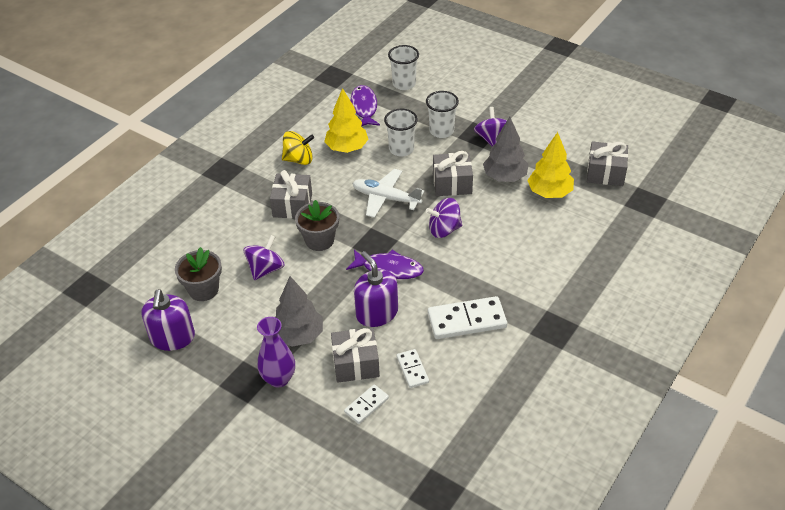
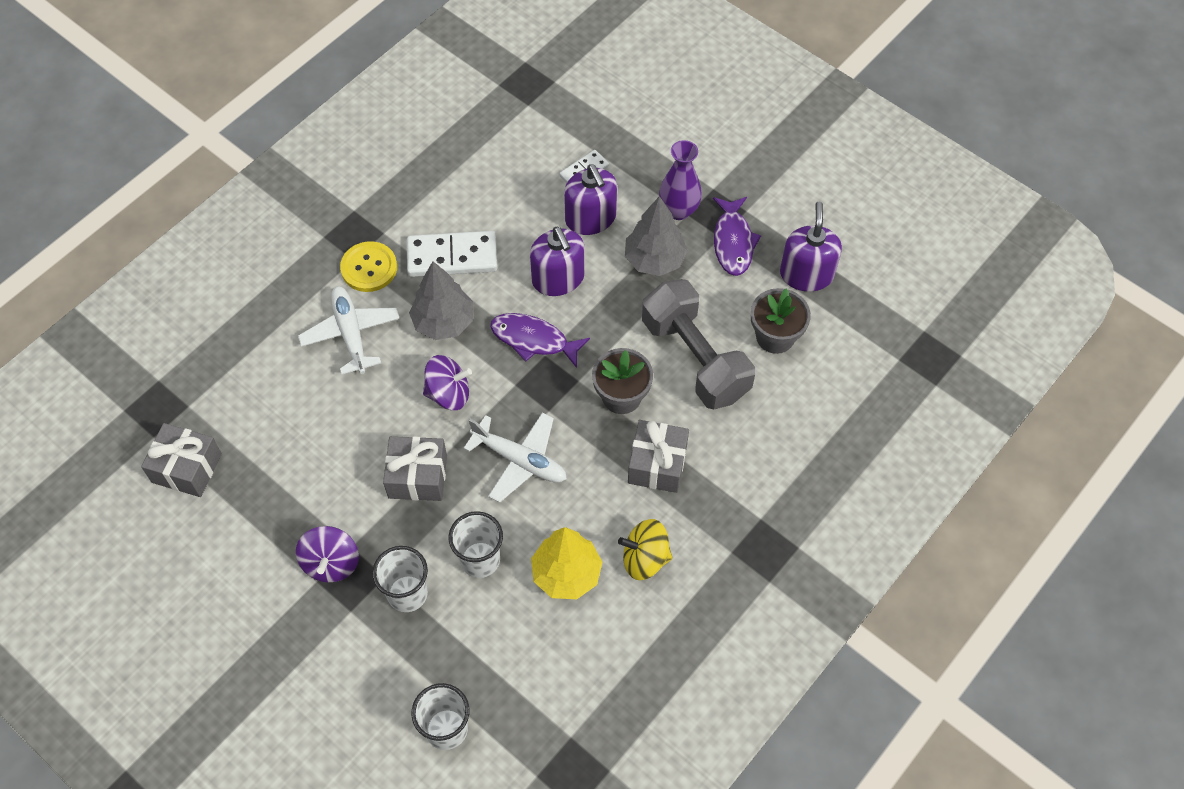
camera: 175 degrees left, 15 degrees up
purple spinning top [244,235,285,280] -> grey dumbbell [642,279,755,409]
grey gift [331,327,380,383] -> purple soap dispenser [564,164,617,235]
purple fish [350,85,380,126] -> purple fish moved to [713,197,761,276]
white domino [397,349,429,388] -> none
grey tree [483,117,529,182] -> grey tree moved to [409,262,473,340]
yellow tree [527,132,574,198] -> none
none -> white plane [298,286,400,375]
none -> yellow button [340,241,397,292]

